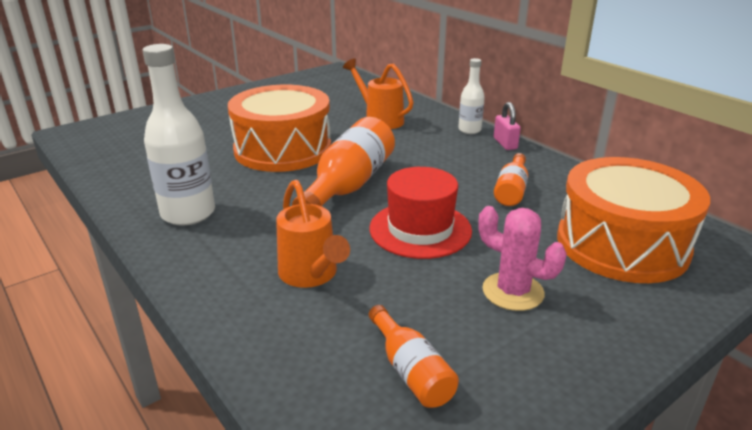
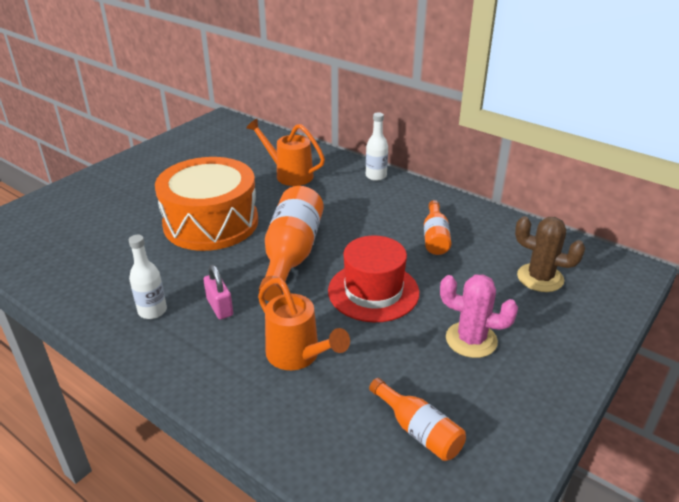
camera: 15 degrees left, 5 degrees up
white bottle [142,44,215,226] -> white bottle [129,235,167,319], size x0.55
pink padlock [494,102,521,150] -> pink padlock moved to [204,265,233,319]
orange drum [557,157,710,283] -> brown cactus [515,216,585,292]

